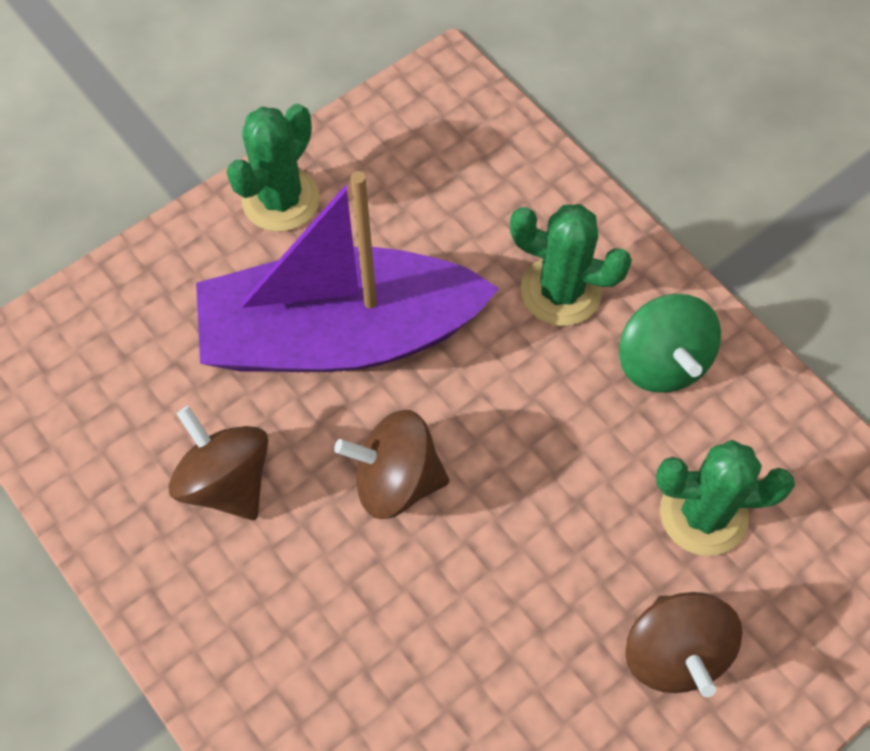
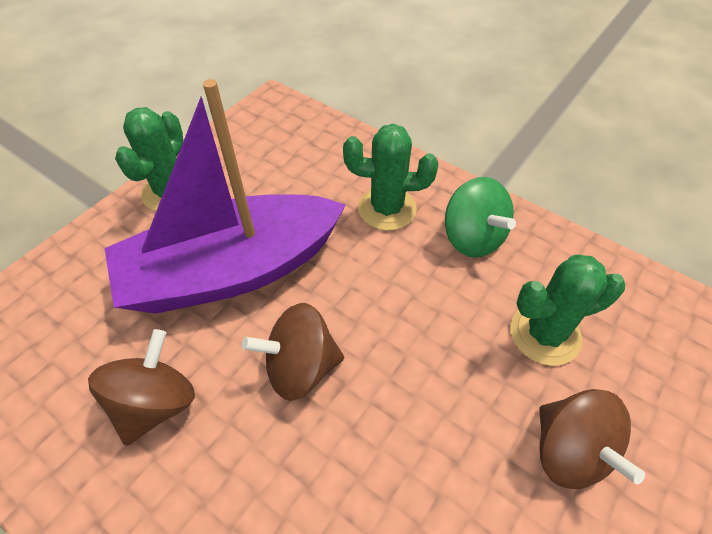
camera: 15 degrees left, 10 degrees down
brown spinning top [168,406,268,520] -> brown spinning top turned 75 degrees clockwise [88,329,195,446]

